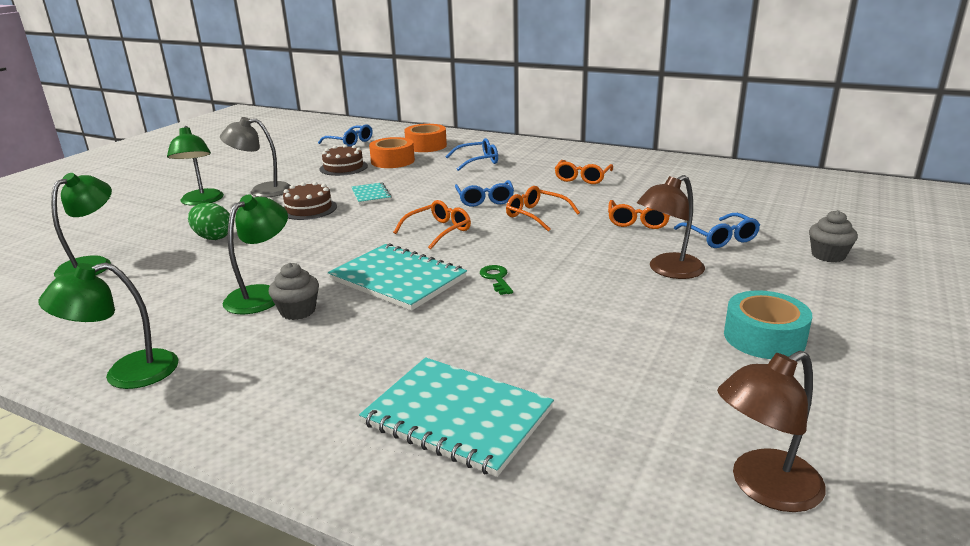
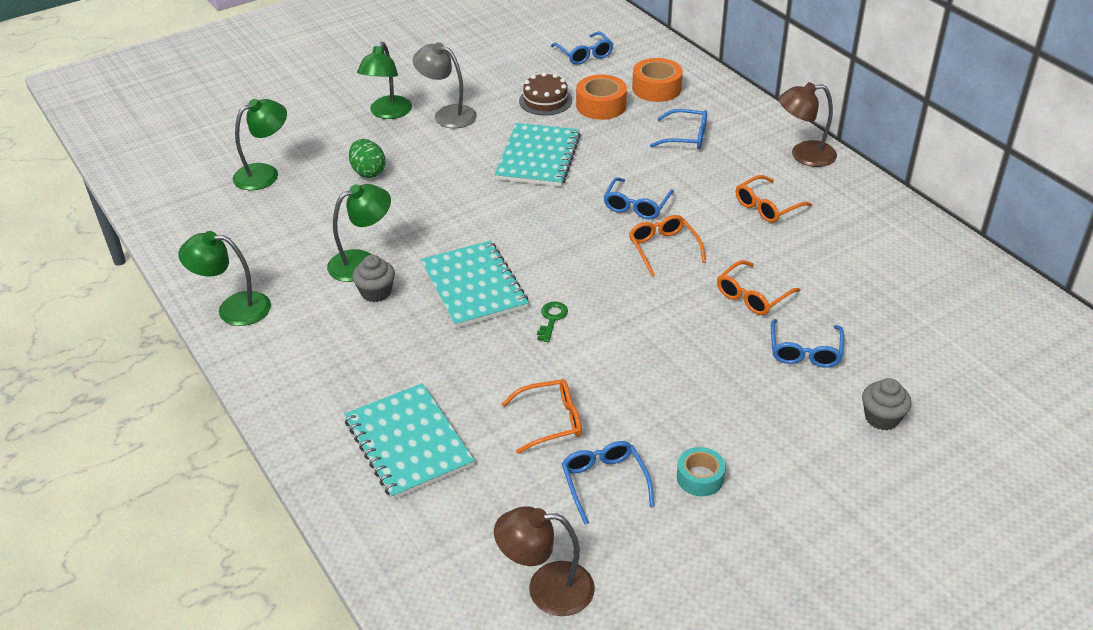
camera: 30 degrees right, 15 degrees up
brown cake [283,182,337,220] -> none
turquoise notebook [351,182,392,204] -> turquoise notebook [495,123,581,187], size x1.94
orange glasses [393,200,471,250] -> orange glasses moved to [502,379,582,454]
brown lamp [637,175,705,279] -> brown lamp moved to [778,82,837,167]
turquoise tape [724,290,812,359] -> turquoise tape [677,447,726,496], size x0.66
none -> blue glasses [562,441,655,524]

